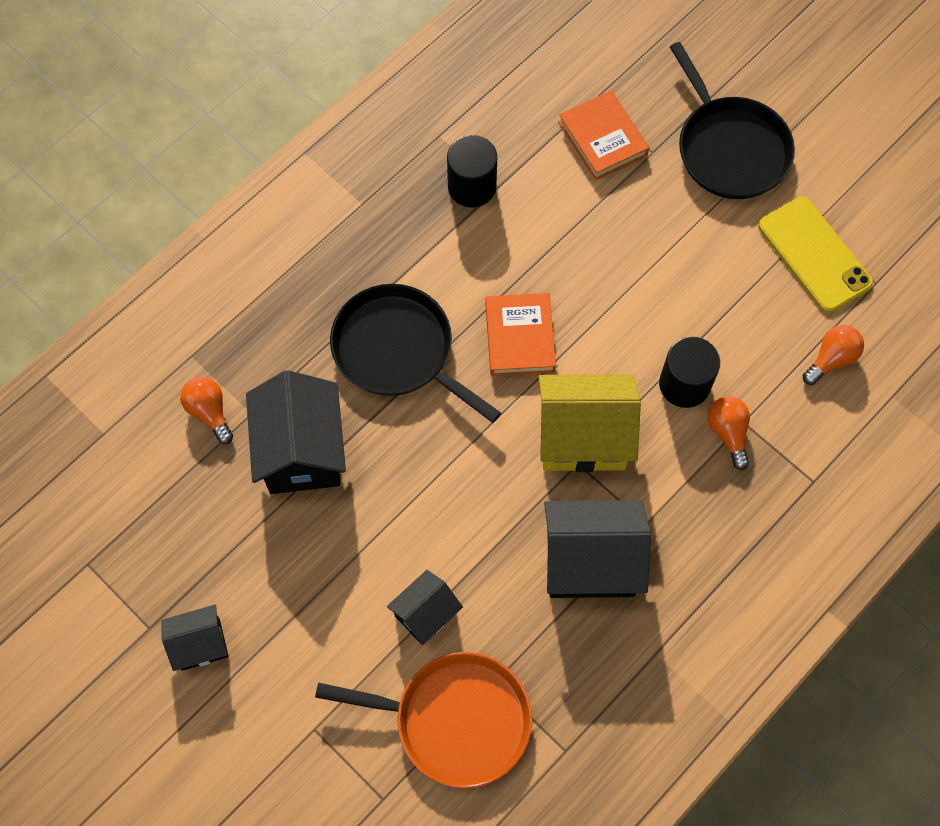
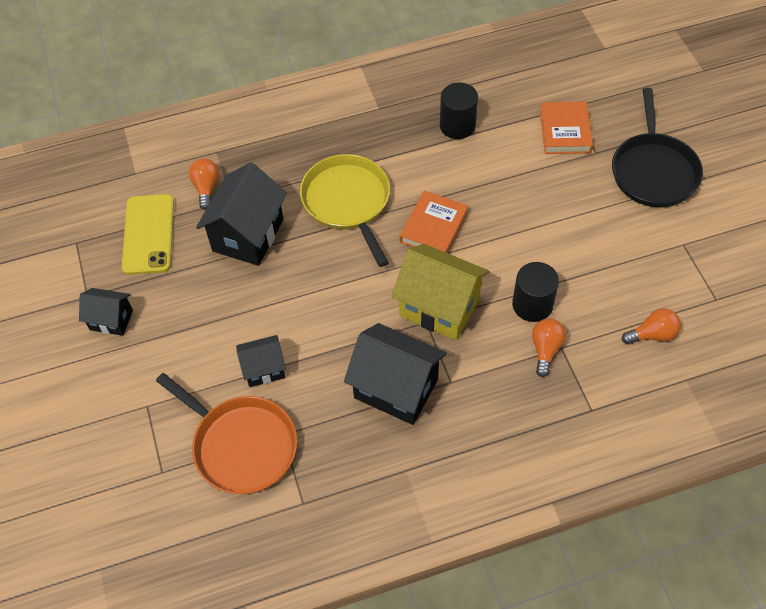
camera: 30 degrees right, 10 degrees down
black pan [330,284,501,423] -> yellow pan [300,154,390,267]
yellow phone [758,197,873,313] -> yellow phone moved to [122,194,174,275]

